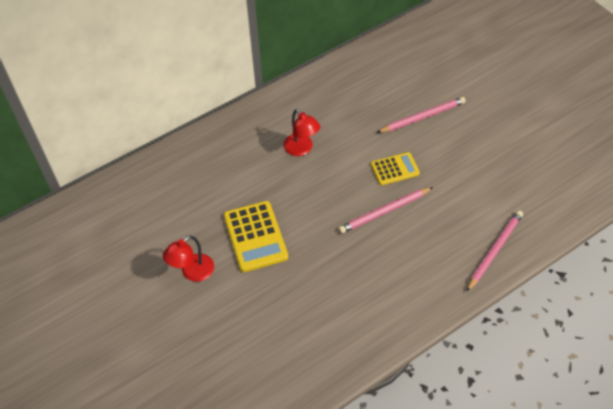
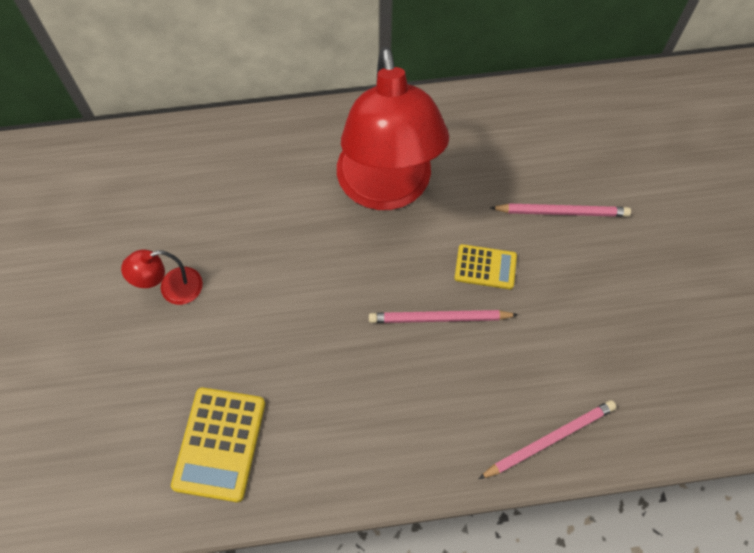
camera: 25 degrees right, 10 degrees up
yellow calculator [224,201,288,272] -> yellow calculator moved to [171,388,265,502]
red lamp [283,109,320,156] -> red lamp [337,47,449,210], size x2.44

